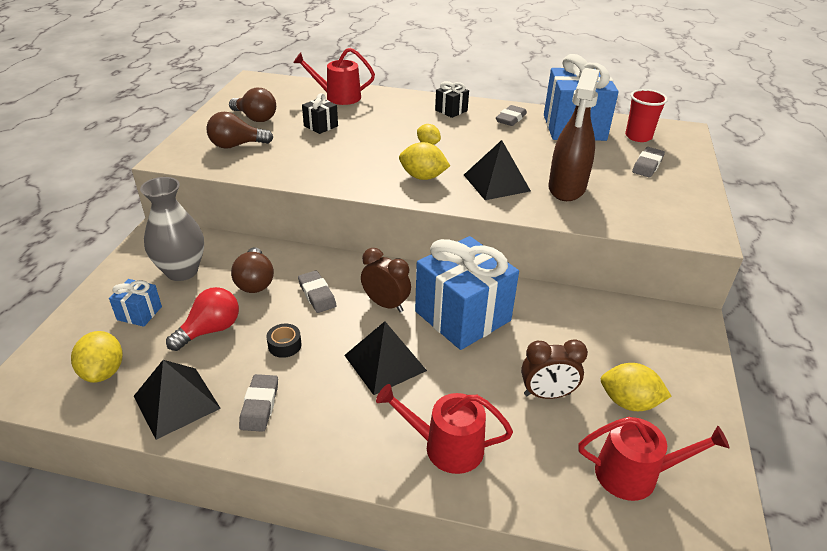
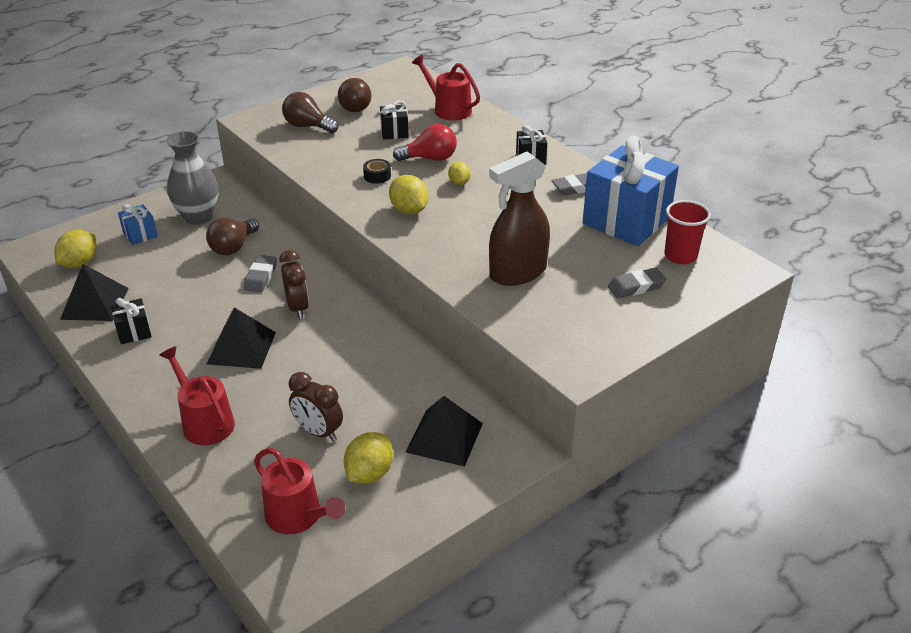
camera: 40 degrees right, 0 degrees up
red light bulb [166,287,239,351] -> red light bulb moved to [393,124,457,161]
grey eraser [239,374,278,432] -> black gift [111,298,151,344]
black tape [266,324,302,358] -> black tape moved to [363,159,391,184]
blue gift [415,236,519,350] -> none
black pyramid [464,140,531,200] -> black pyramid moved to [406,396,483,467]
yellow lemon [601,363,671,411] -> yellow lemon turned 60 degrees clockwise [344,432,393,483]

